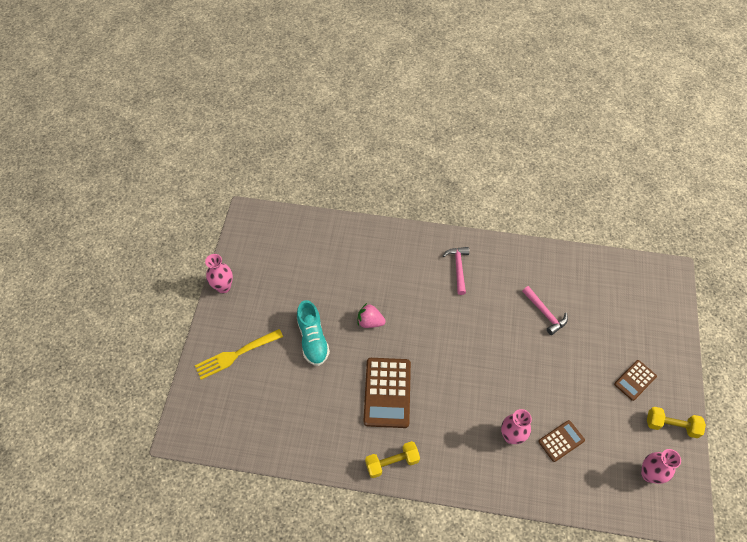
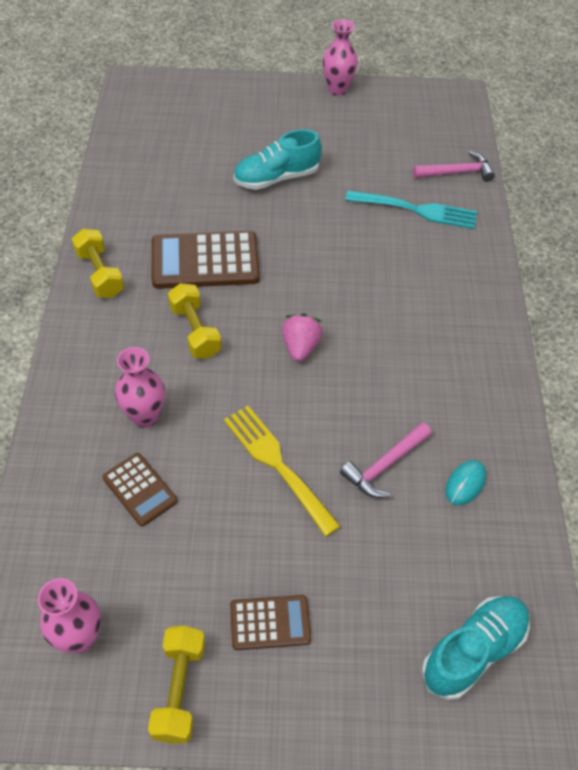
camera: 80 degrees right, 5 degrees down
yellow fork [195,329,283,380] -> yellow fork moved to [224,406,341,537]
pink strawberry [358,303,386,328] -> pink strawberry moved to [282,313,323,362]
pink hammer [443,247,469,295] -> pink hammer moved to [413,151,495,182]
brown calculator [614,360,657,401] -> brown calculator turned 135 degrees clockwise [230,595,311,650]
none -> yellow dumbbell [168,283,221,359]
none -> turquoise fork [345,190,477,229]
none -> turquoise shoe [422,596,530,700]
none -> turquoise mouse [445,460,486,505]

